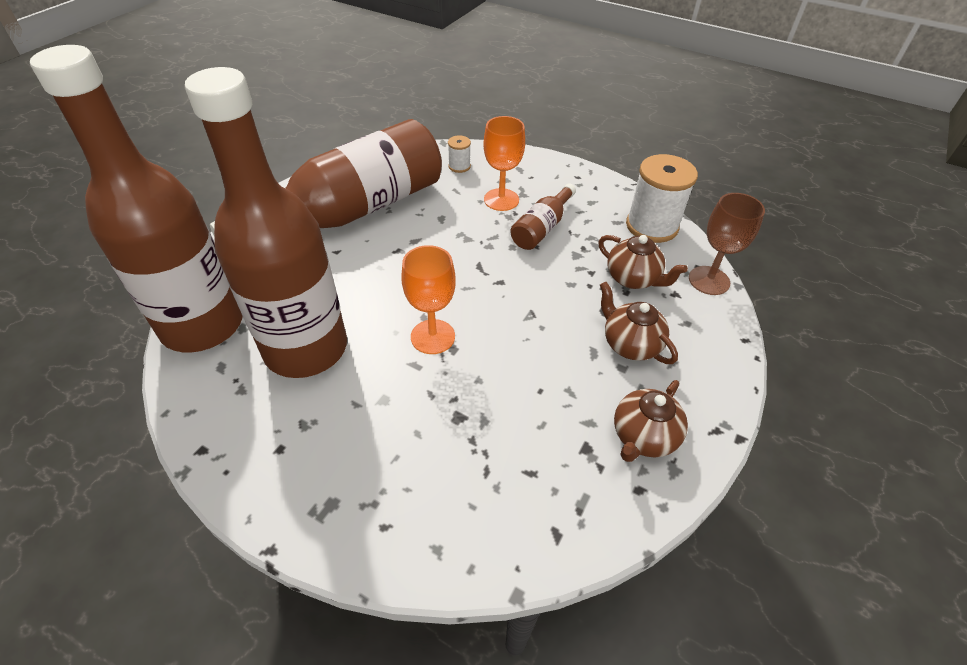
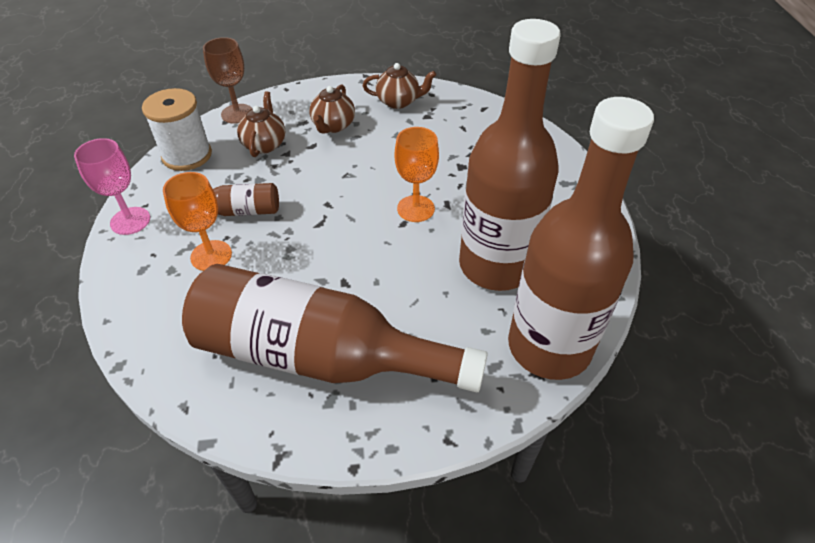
camera: 125 degrees left, 0 degrees up
white spool [448,136,471,173] -> none
none -> pink goblet [74,138,150,235]

